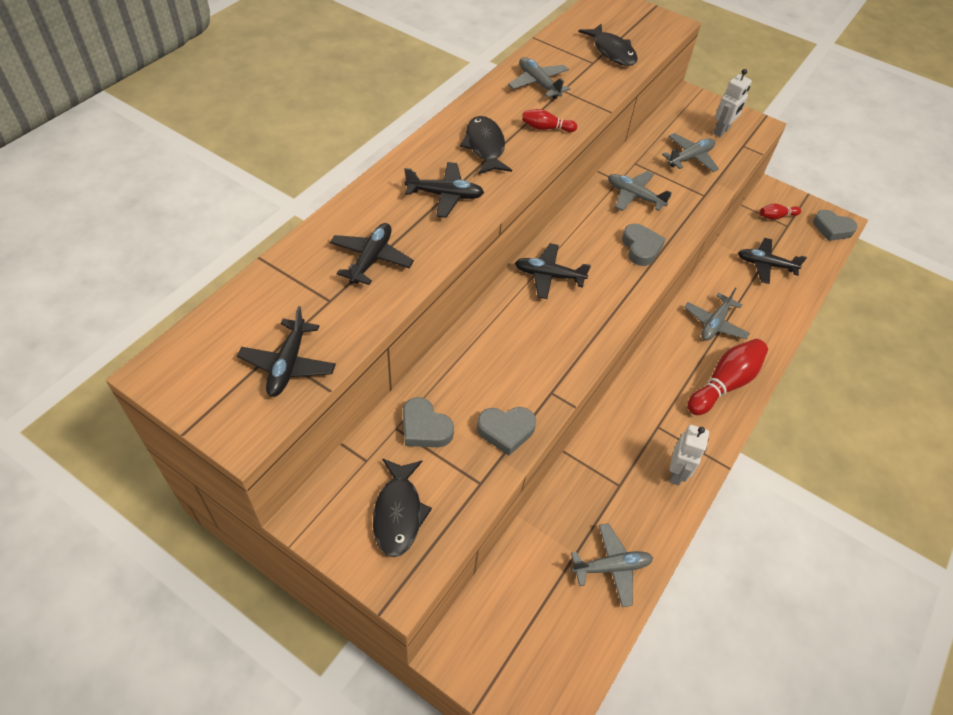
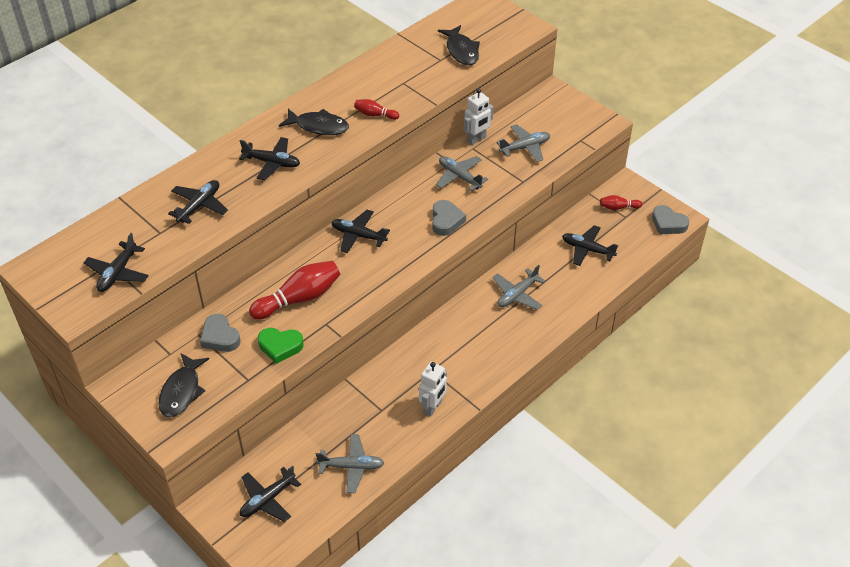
camera: 15 degrees right, 5 degrees down
black fish [460,116,512,175] -> black fish turned 105 degrees clockwise [279,109,349,135]
grey heart [477,407,536,456] -> green heart [258,328,303,364]
grey plane [508,57,570,99] -> none
red bowling pin [687,339,768,415] -> red bowling pin moved to [249,261,340,320]
white robot [713,69,752,137] -> white robot moved to [464,89,493,145]
none -> black plane [240,466,301,522]

